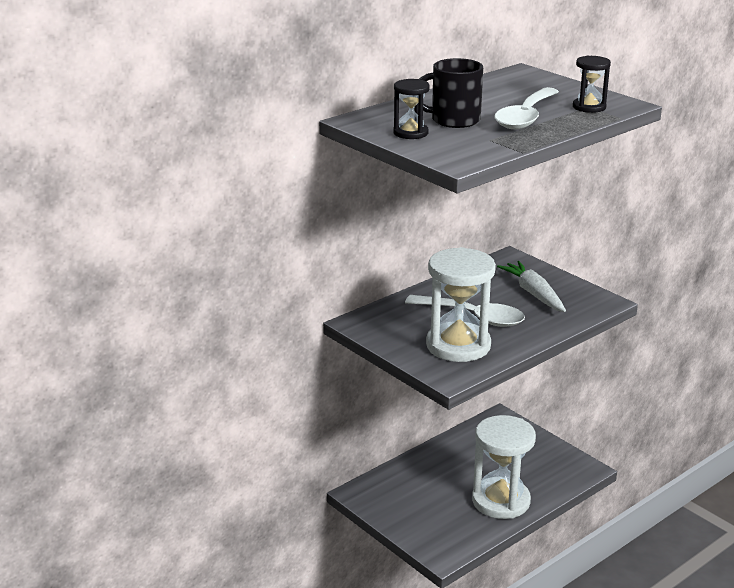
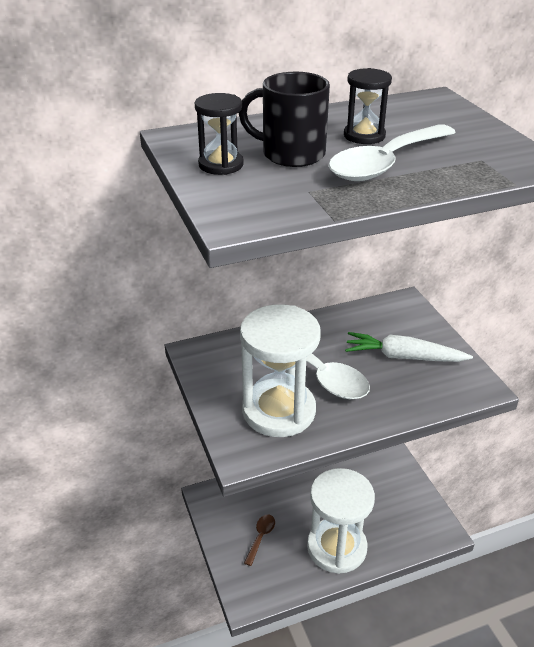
camera: 20 degrees right, 10 degrees up
white carrot [497,261,566,312] -> white carrot turned 75 degrees counterclockwise [345,332,473,362]
black hourglass [573,56,611,113] -> black hourglass moved to [344,68,392,144]
none -> brown spoon [244,514,275,566]

